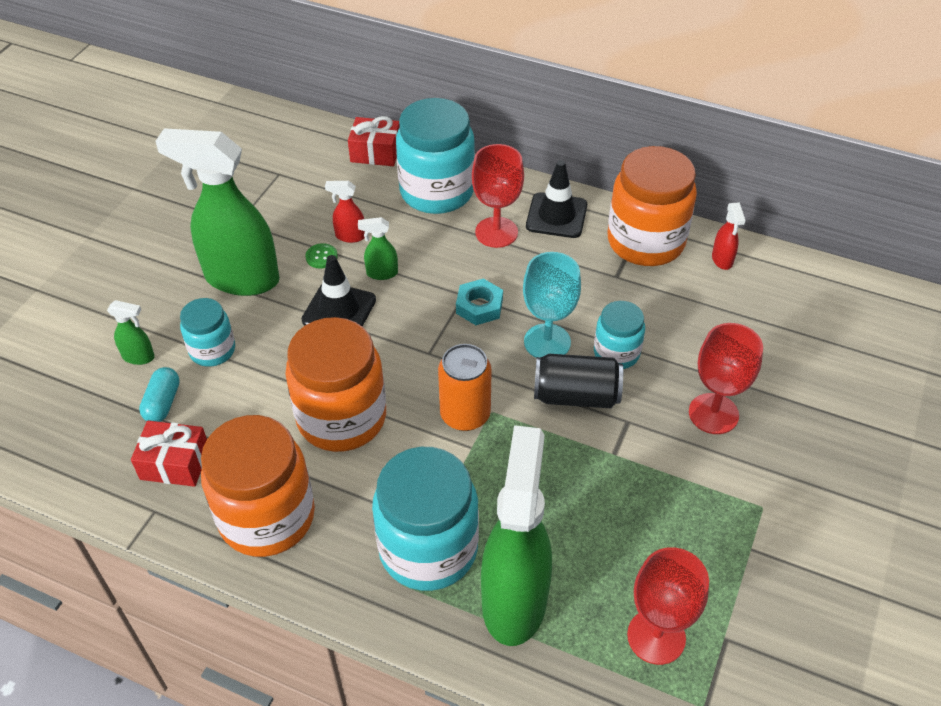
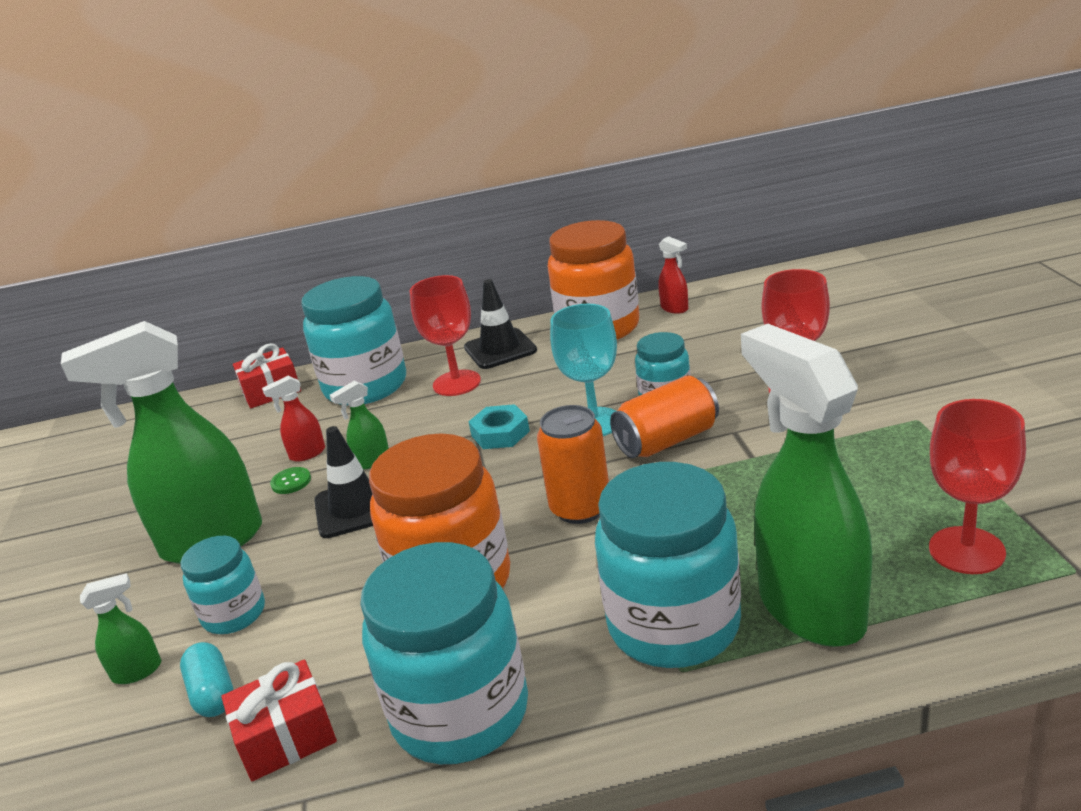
camera: 30 degrees left, 20 degrees down
orange jar [201,415,315,557] -> turquoise jar [360,542,528,764]
black can [534,354,623,408] -> orange can [610,375,719,458]

